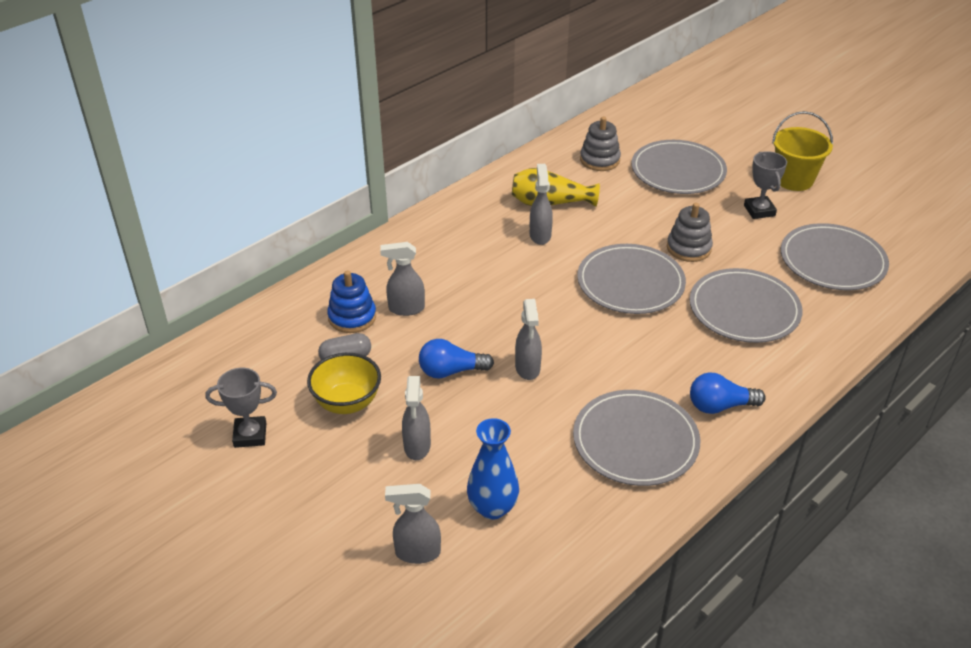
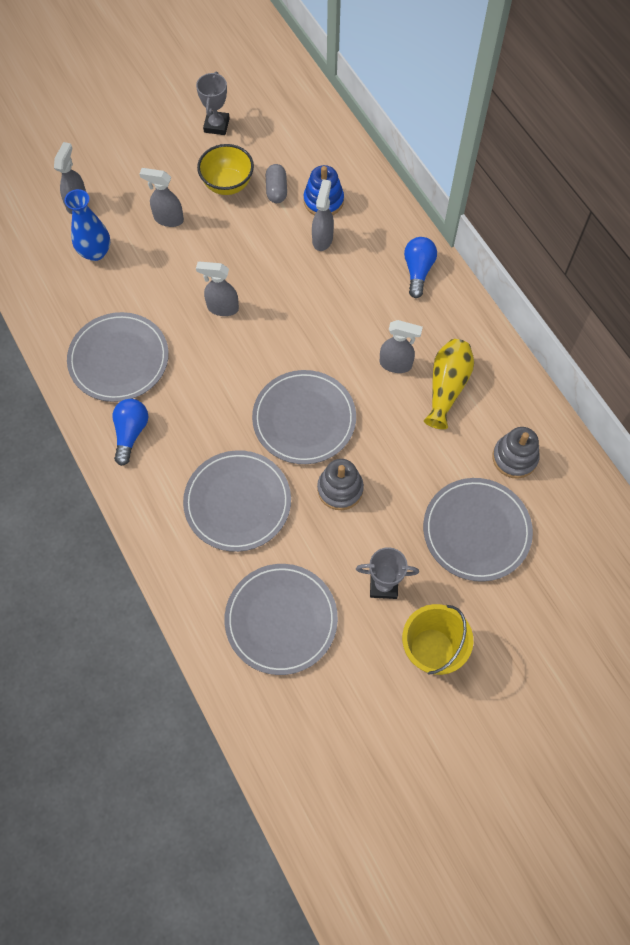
camera: 105 degrees right, 25 degrees up
blue light bulb [419,339,494,379] -> blue light bulb moved to [404,237,437,298]

